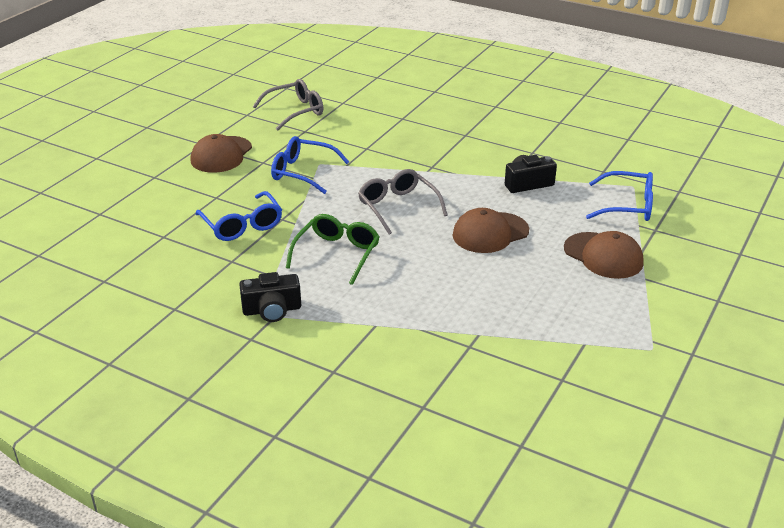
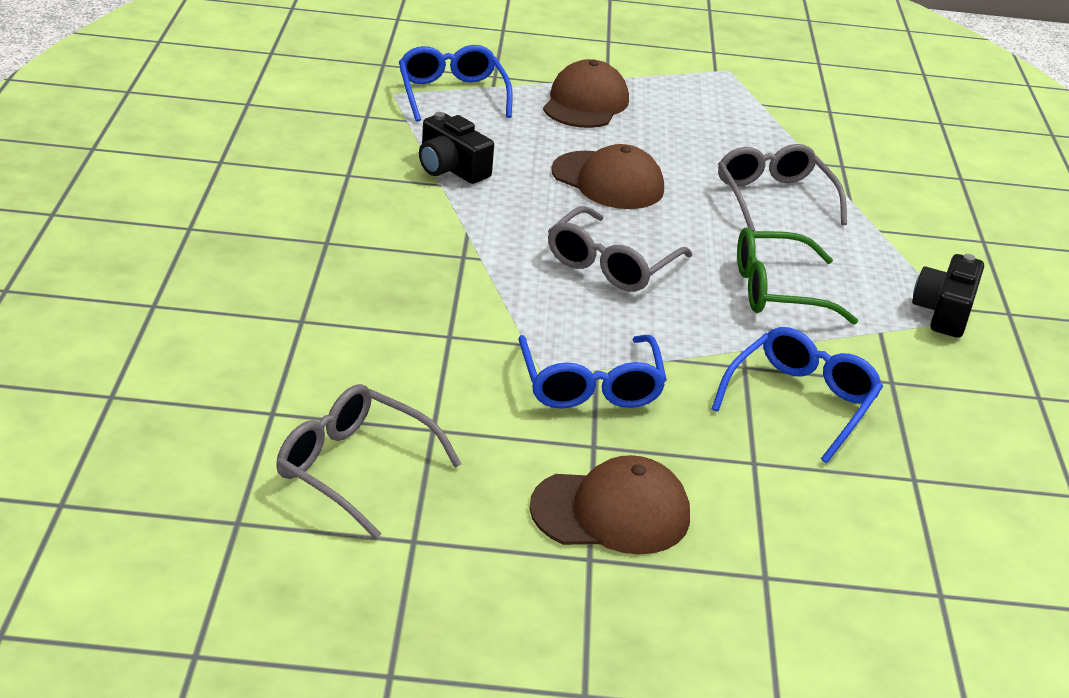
camera: 120 degrees left, 0 degrees up
black camera [239,272,301,322] -> black camera turned 120 degrees counterclockwise [912,254,984,338]
none -> grey glasses [718,144,847,231]

